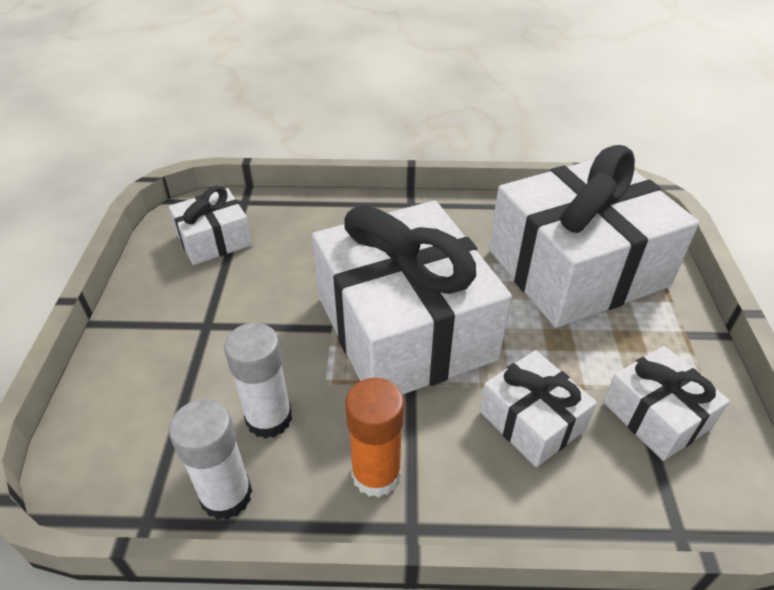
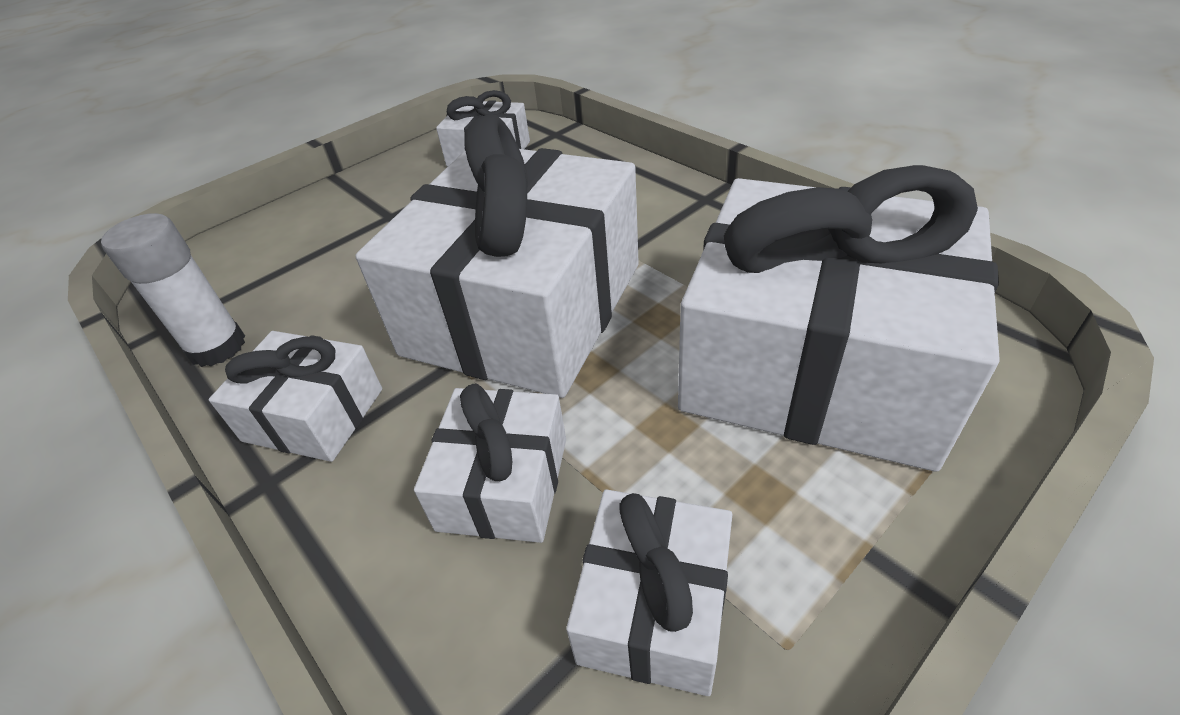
camera: 50 degrees right, 0 degrees up
white glue stick [224,323,292,439] -> none
orange glue stick [345,378,404,497] -> white gift [209,331,382,462]

